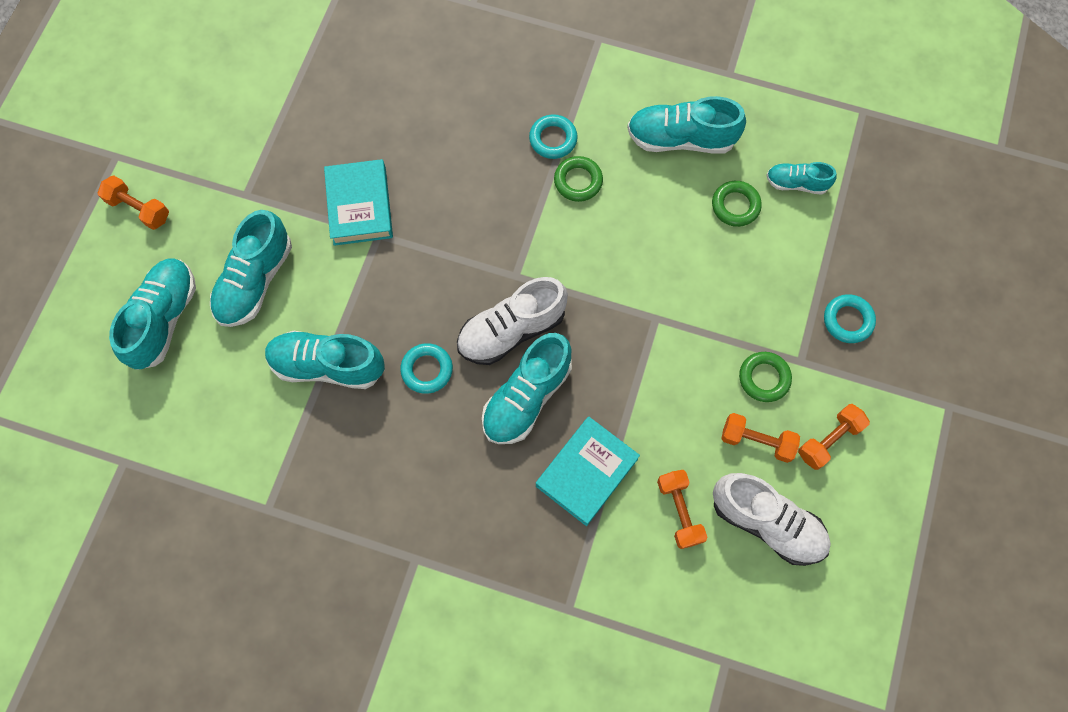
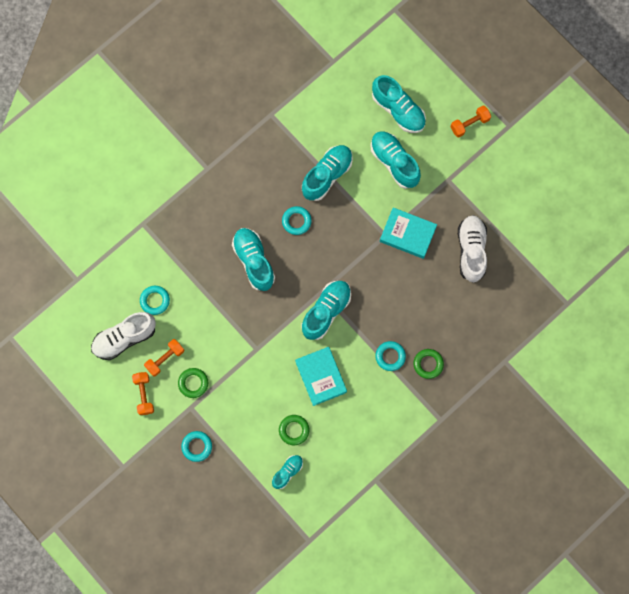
camera: 120 degrees right, 5 degrees up
white shoe [457,277,568,365] -> white shoe moved to [458,215,487,282]
turquoise book [536,417,640,526] -> turquoise book moved to [295,347,347,406]
green ring [554,156,603,202] -> green ring moved to [413,349,444,379]
turquoise shoe [627,96,746,154] -> turquoise shoe moved to [301,281,351,340]
orange dumbbell [657,470,707,549] -> turquoise ring [140,286,170,315]

